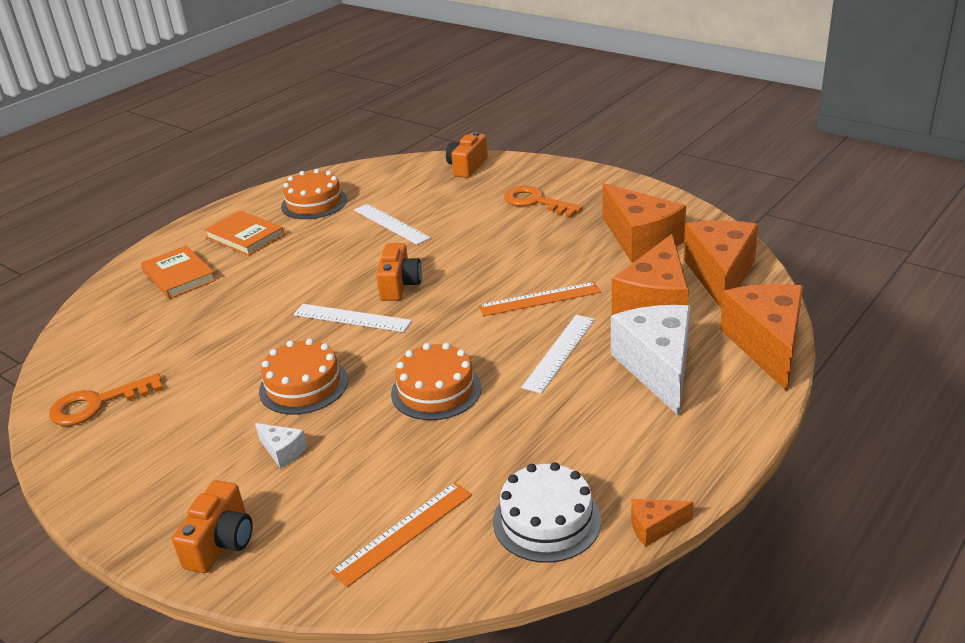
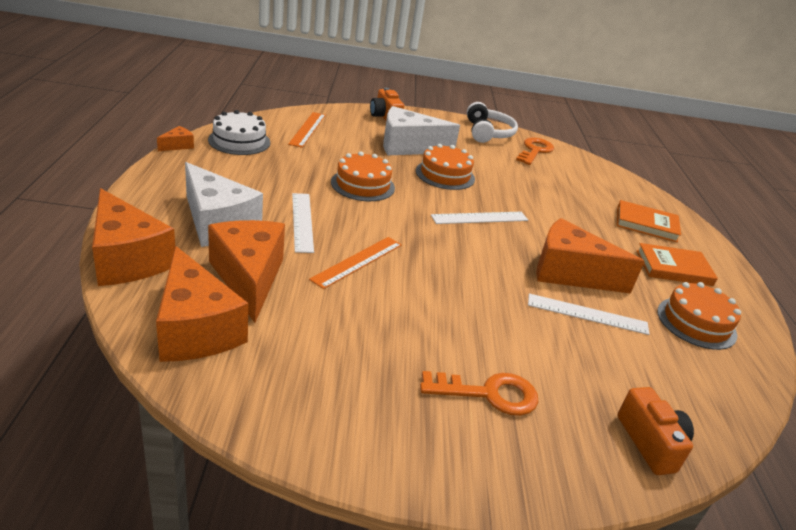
camera: 135 degrees right, 0 degrees up
white cheese [255,423,307,468] -> white cheese [383,106,460,155], size x2.32
orange camera [376,243,422,301] -> none
orange cheese [602,183,686,262] -> orange cheese moved to [536,218,645,294]
none -> white headphones [467,102,518,143]

